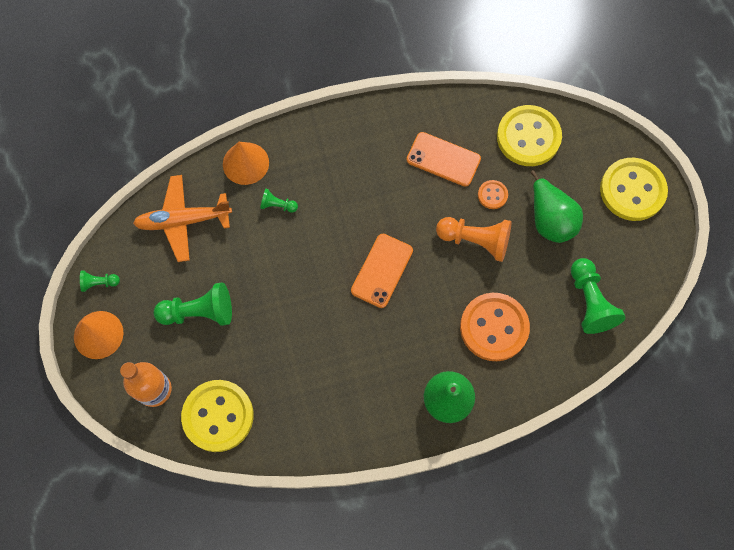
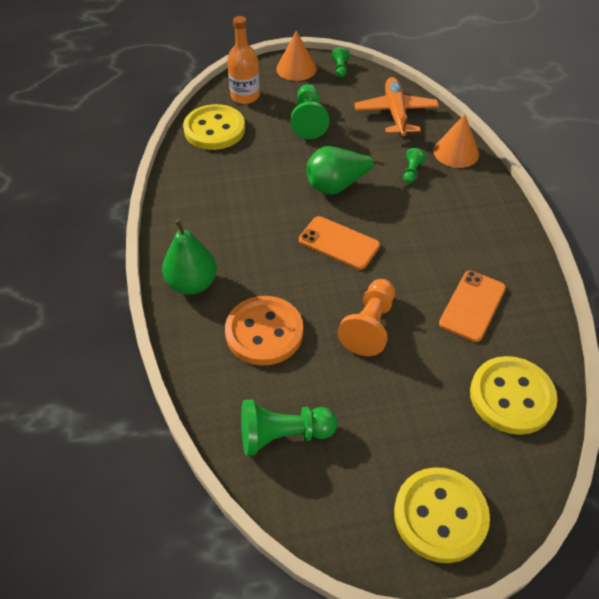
camera: 95 degrees right, 20 degrees down
orange button [478,180,508,209] -> none
green pear [531,170,583,243] -> green pear moved to [306,146,385,195]

